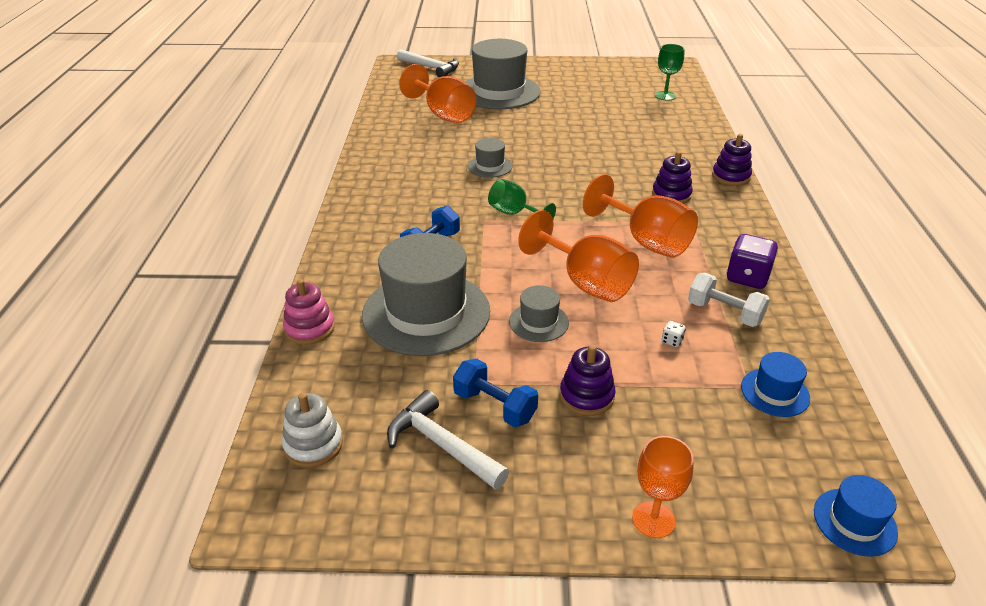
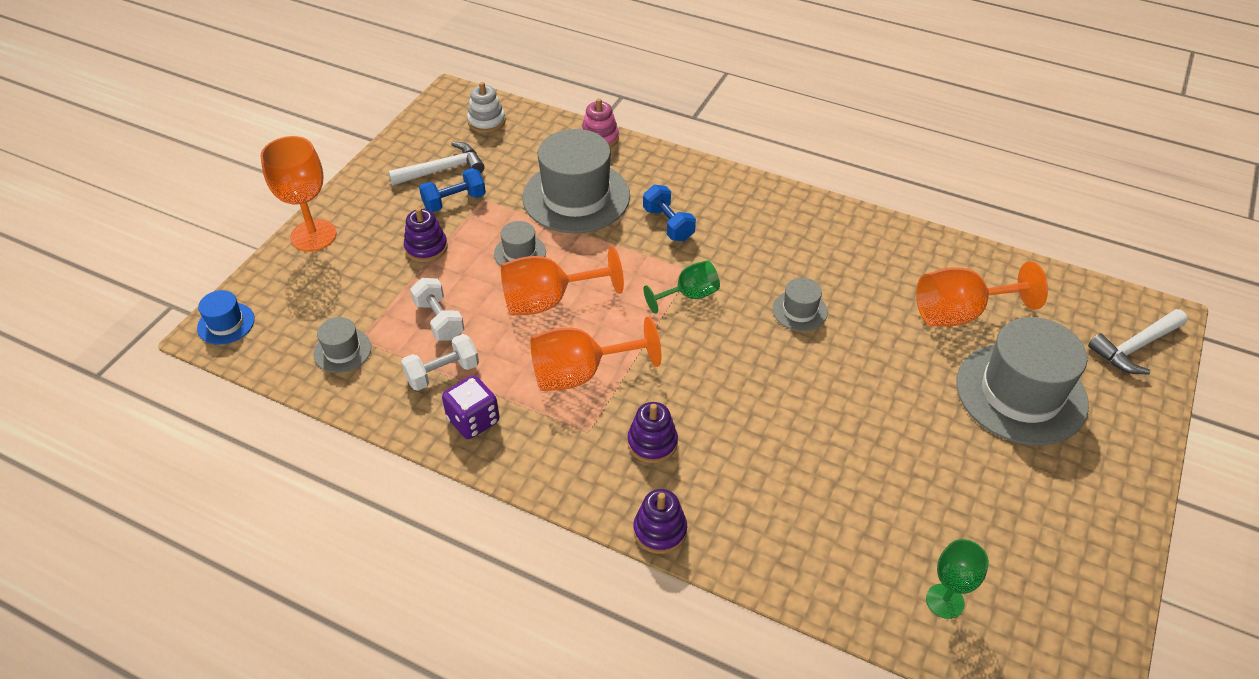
camera: 115 degrees right, 10 degrees up
orange goblet [632,436,694,538] -> orange goblet [260,136,337,252], size x1.61
white dice [662,321,686,347] -> white dumbbell [410,278,464,341]
blue hat [741,352,810,417] -> grey hat [313,317,371,373]

